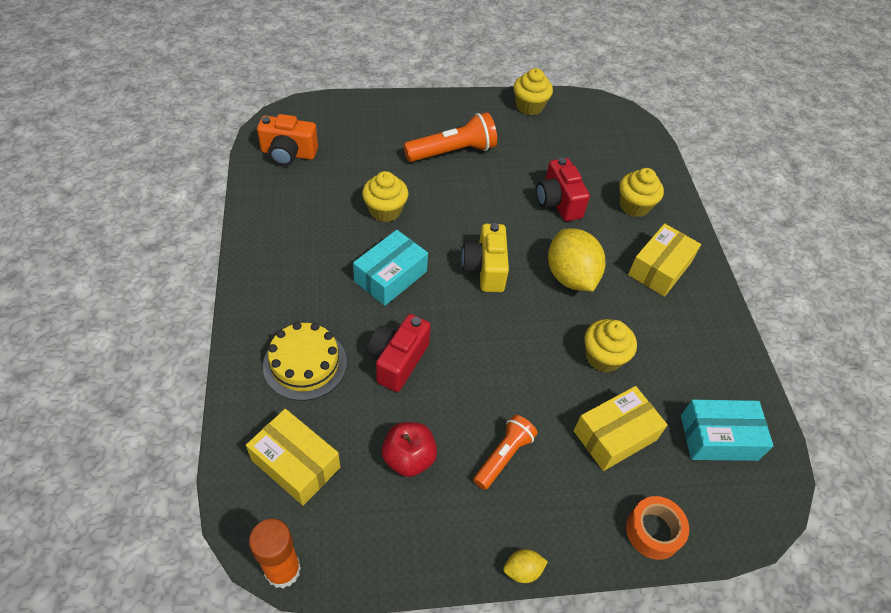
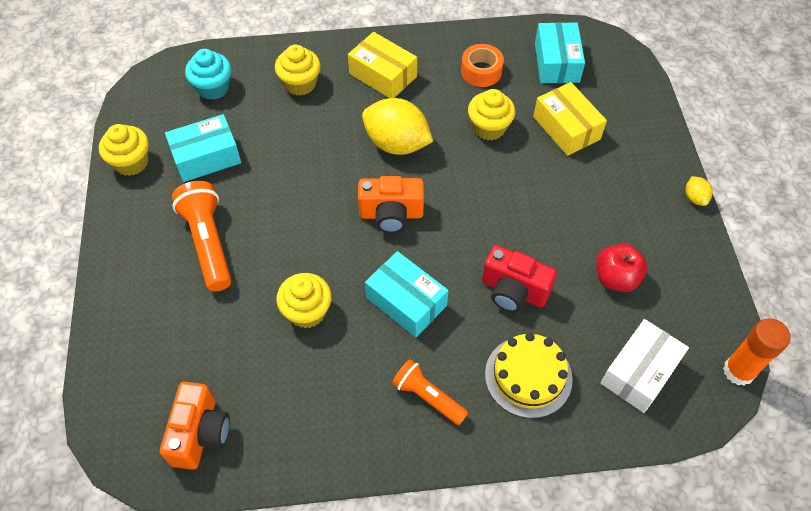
camera: 85 degrees left, 5 degrees up
yellow box [246,409,340,506] -> white box [601,319,689,413]
yellow camera [461,223,509,292] -> orange camera [358,176,424,233]
orange flashlight [473,415,538,490] -> orange flashlight moved to [392,359,468,425]
red camera [536,158,590,221] -> none
yellow lemon [548,228,605,292] -> yellow lemon turned 45 degrees clockwise [362,98,433,155]
orange tape [626,496,689,560] -> orange tape moved to [461,44,504,87]
none -> turquoise box [165,114,241,182]
none -> turquoise cupcake [185,49,231,100]

